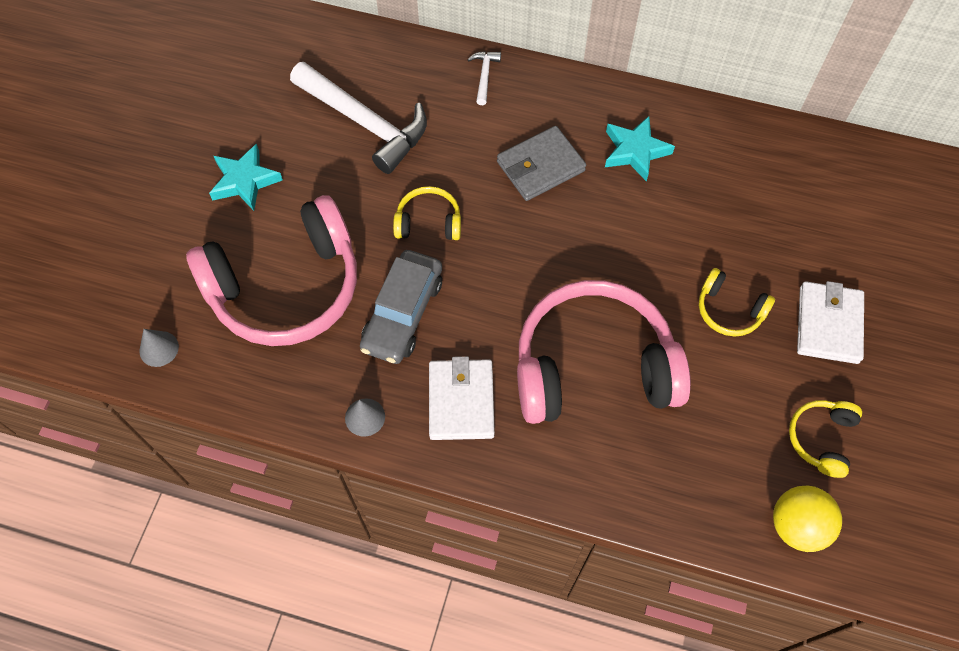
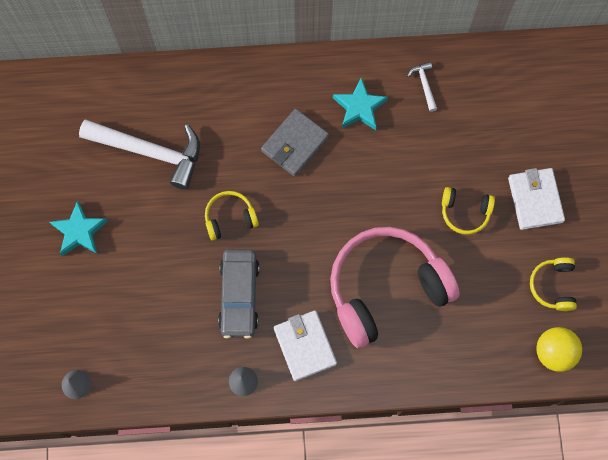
camera: 20 degrees left, 10 degrees up
pink headphones [186,195,357,346] -> none
white hammer [467,51,501,105] -> white hammer moved to [407,62,437,112]

